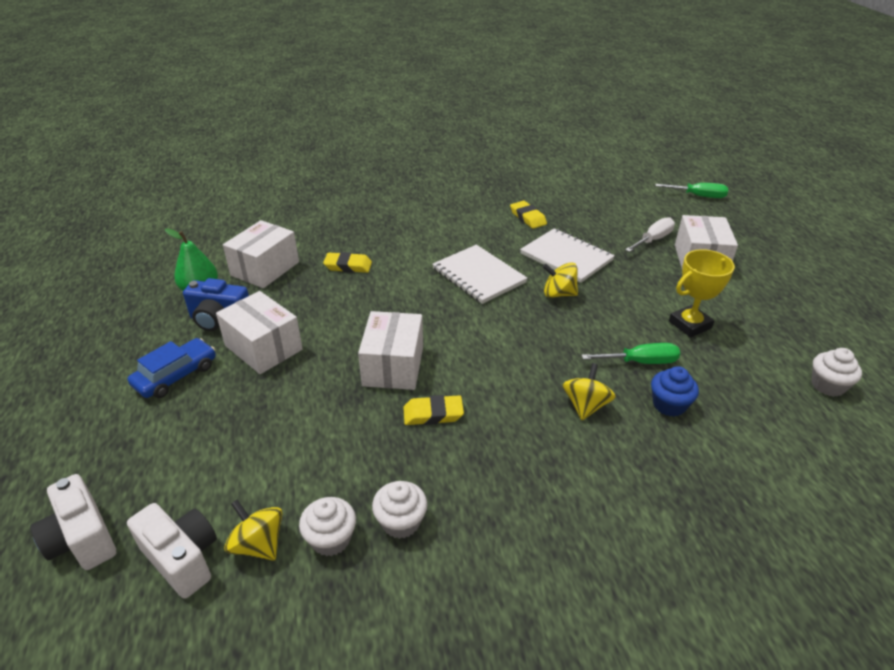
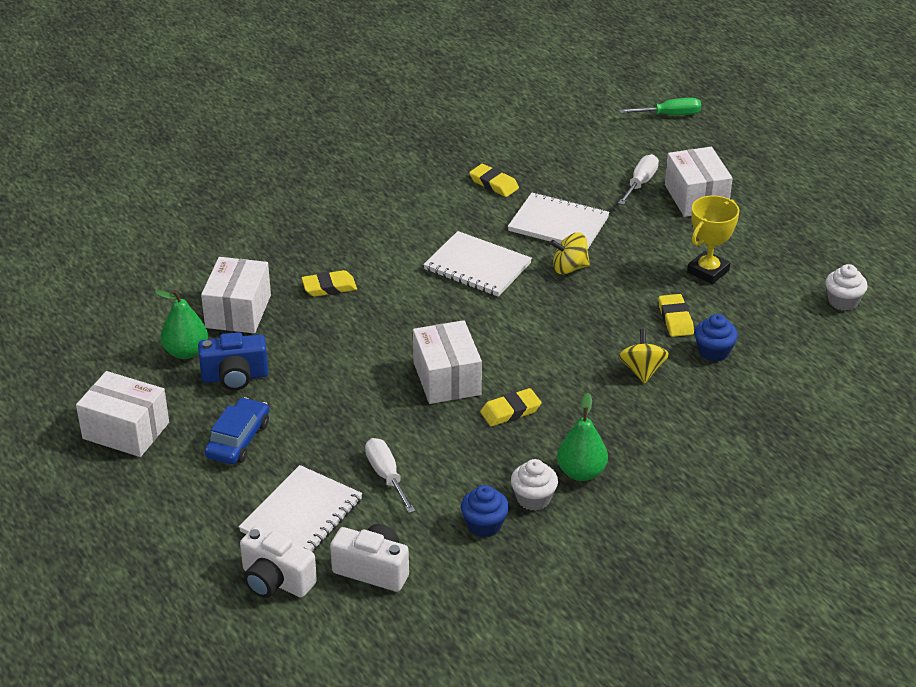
camera: 20 degrees left, 0 degrees up
white box [216,291,303,374] -> white box moved to [76,371,169,457]
yellow spinning top [224,499,282,561] -> none
white cupcake [299,497,356,556] -> blue cupcake [461,485,509,537]
green screwdriver [581,343,680,364] -> yellow eraser [658,294,694,337]
none -> white notebook [239,465,362,552]
none -> white screwdriver [365,438,415,513]
none -> green pear [557,393,608,481]

